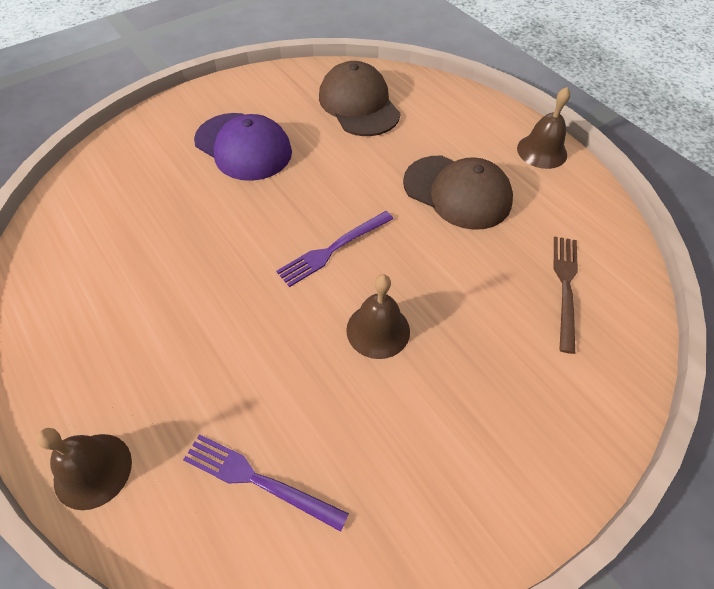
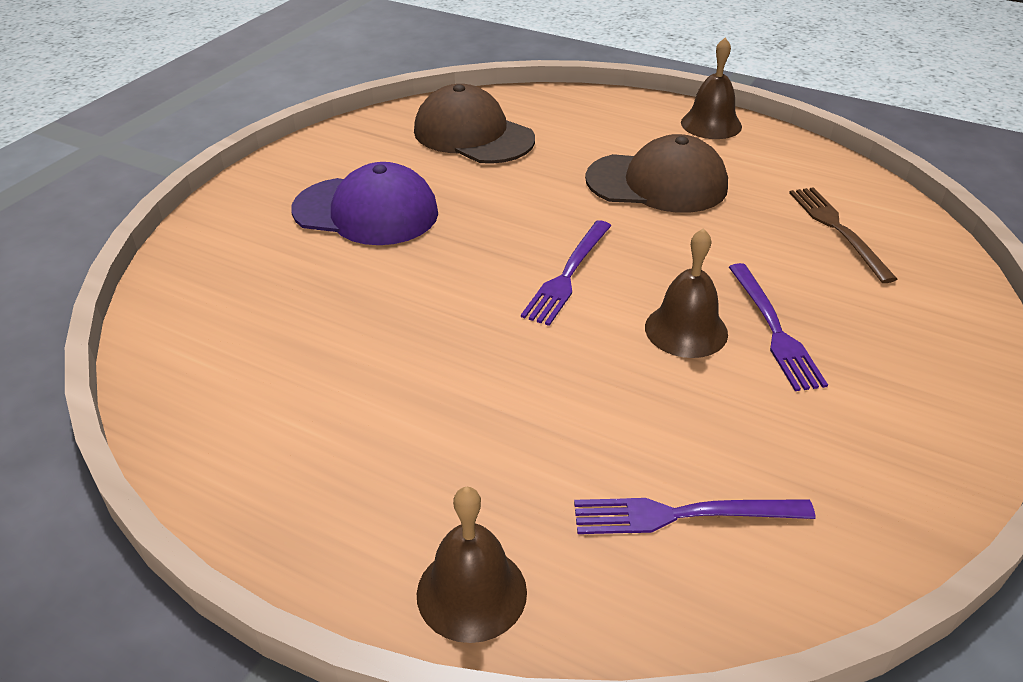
camera: 25 degrees left, 15 degrees down
none -> purple fork [729,263,828,391]

